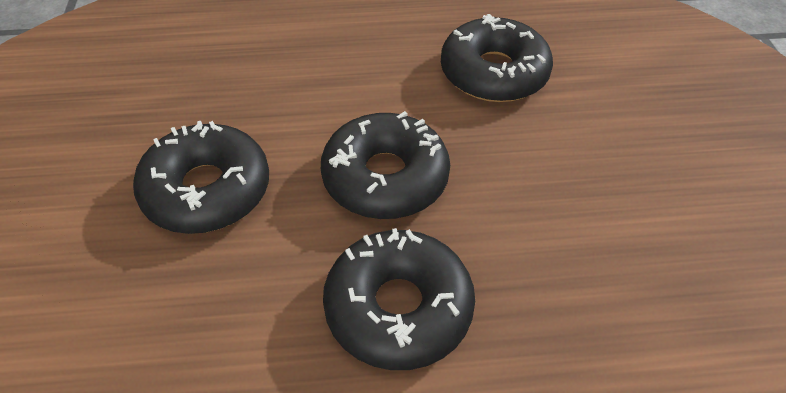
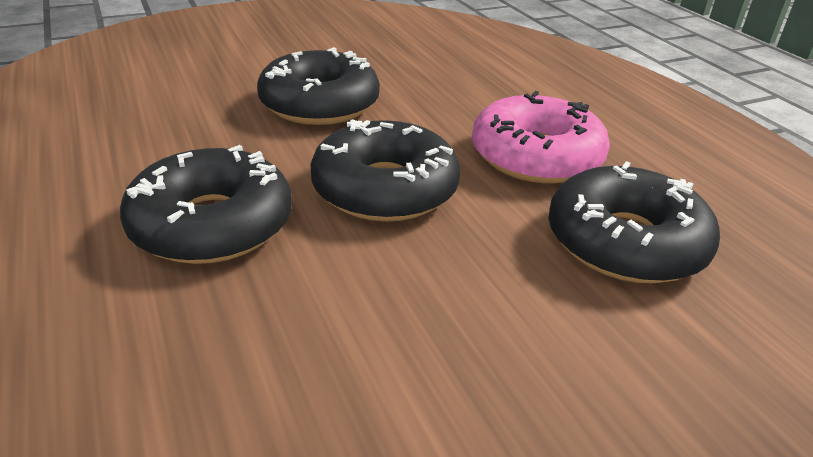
camera: 70 degrees right, 15 degrees down
none -> pink donut [472,91,610,183]

